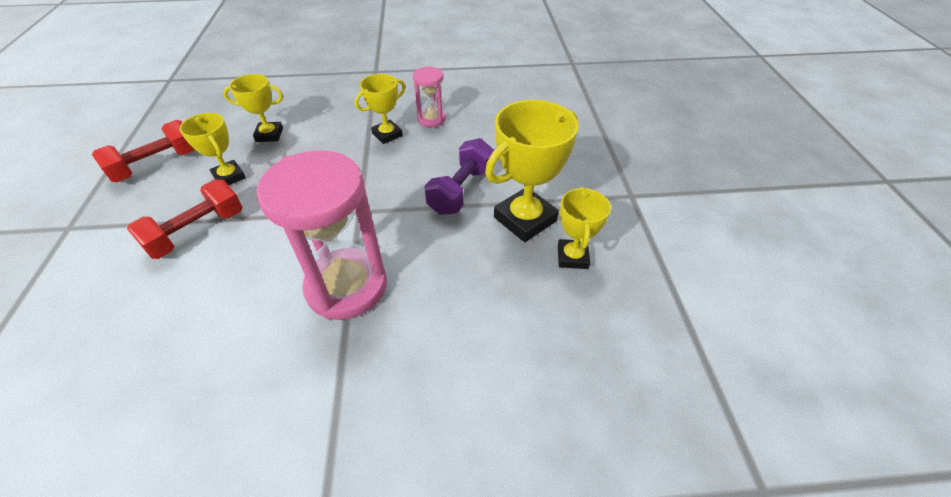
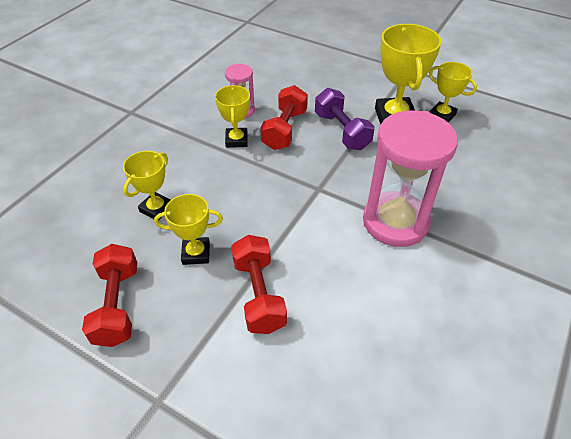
camera: 55 degrees left, 0 degrees up
none -> red dumbbell [260,85,308,150]

